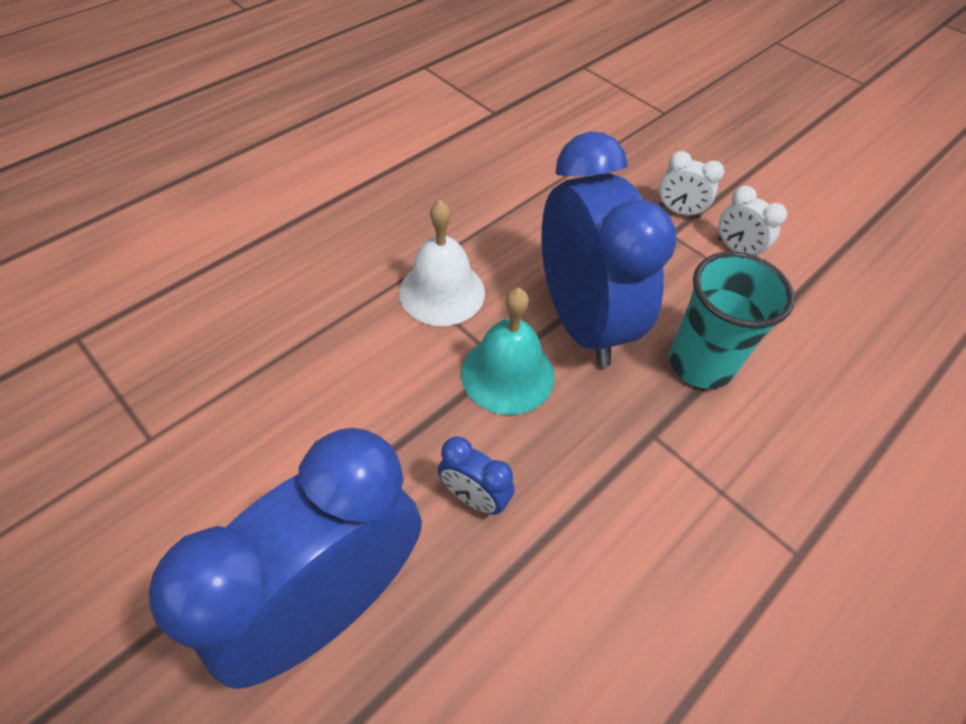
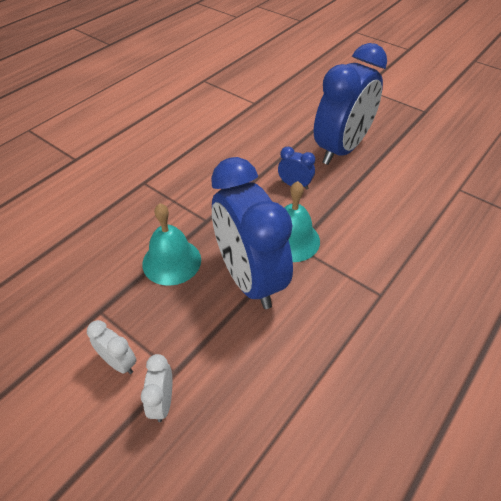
camera: 175 degrees right, 5 degrees down
white bell [399,200,485,326] -> none
white clock [659,151,724,218] -> white clock turned 105 degrees counterclockwise [141,354,172,422]
turquoise cup [669,251,795,389] -> turquoise bell [142,203,201,286]

